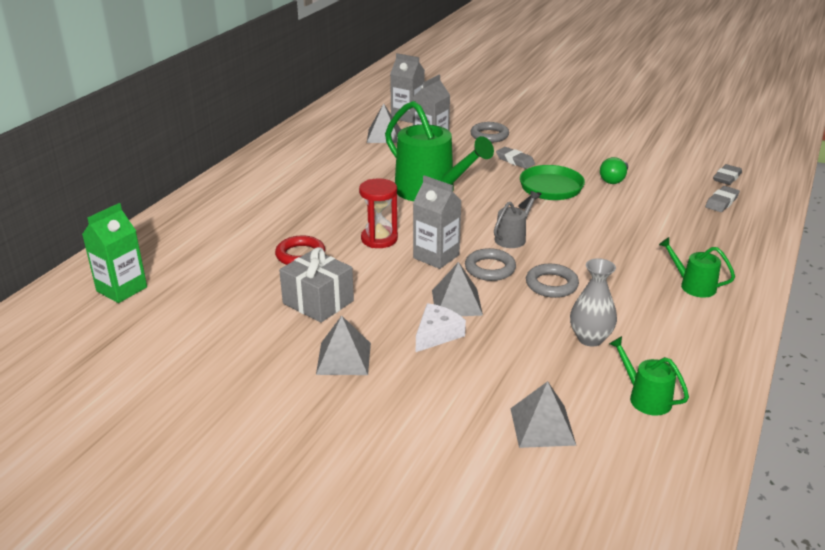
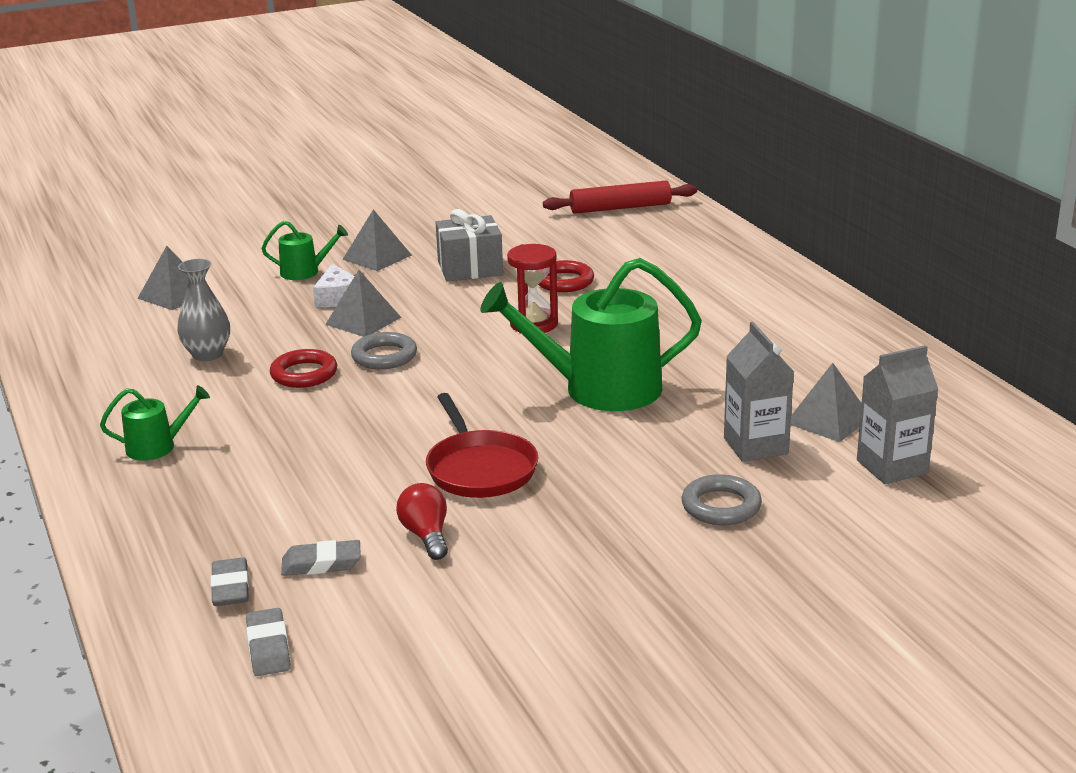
camera: 130 degrees right, 5 degrees down
green carton [82,203,147,303] -> red rolling pin [543,181,697,214]
grey carton [413,175,462,269] -> none
grey watering can [494,191,540,248] -> none
grey eraser [496,147,535,169] -> grey eraser moved to [281,540,361,576]
green pan [518,165,585,209] -> red pan [426,393,538,498]
grey ring [526,264,579,298] -> red ring [270,349,337,388]
green light bulb [600,157,628,184] -> red light bulb [396,483,448,560]
green watering can [609,336,689,416] -> green watering can moved to [261,221,348,280]

